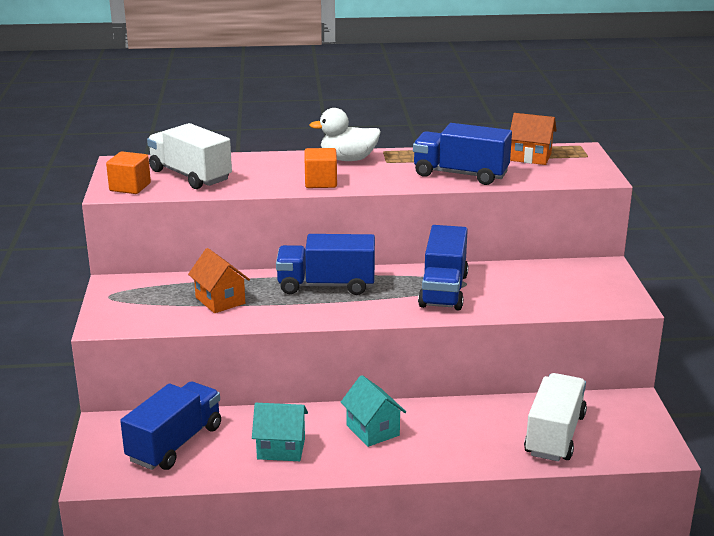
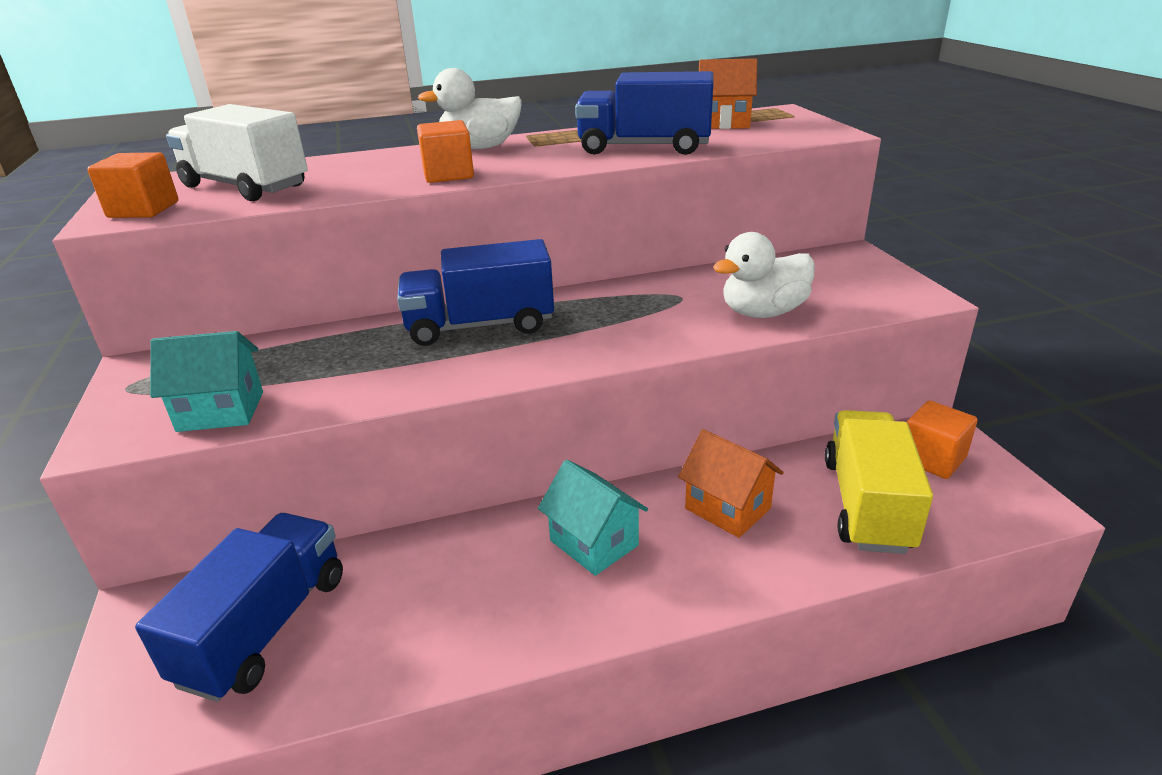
camera: 10 degrees left, 5 degrees up
orange house [188,248,250,313] -> orange house moved to [678,429,784,538]
turquoise house [252,403,308,461] -> turquoise house moved to [150,331,263,432]
blue truck [418,225,468,310] -> none
white truck [524,373,587,462] -> yellow truck [825,410,933,554]
none -> white duck [713,232,815,318]
none -> orange cube [907,400,978,479]

